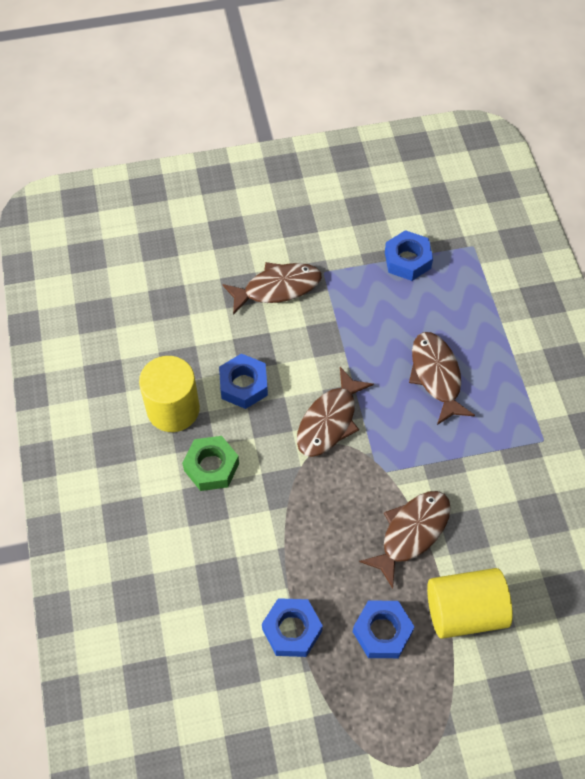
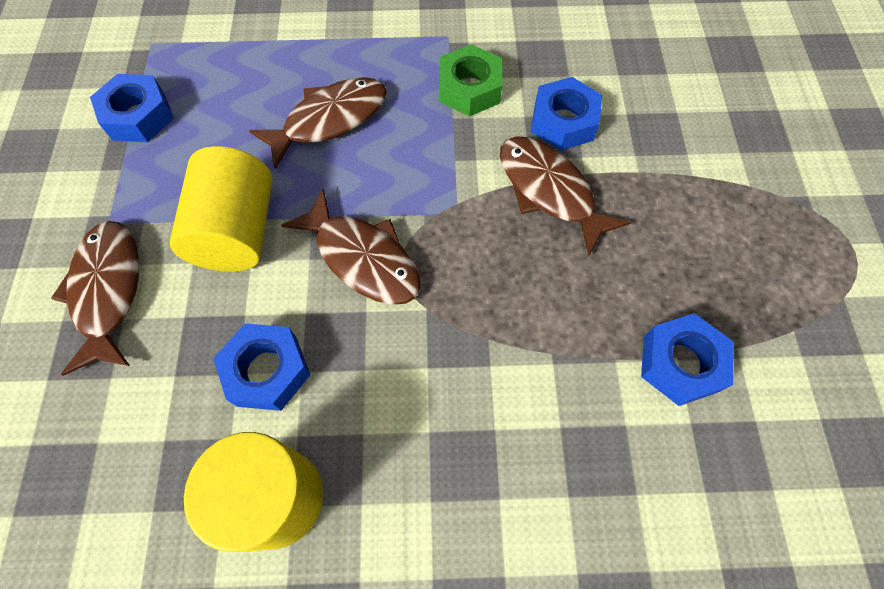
camera: 80 degrees left, 5 degrees up
green nut [182,436,239,491] -> green nut moved to [439,44,502,117]
blue nut [353,601,415,658] -> blue nut moved to [531,77,602,151]
brown fish [409,332,475,425] -> brown fish turned 150 degrees clockwise [249,77,387,169]
yellow cylinder [427,568,513,639] -> yellow cylinder moved to [170,146,272,272]

